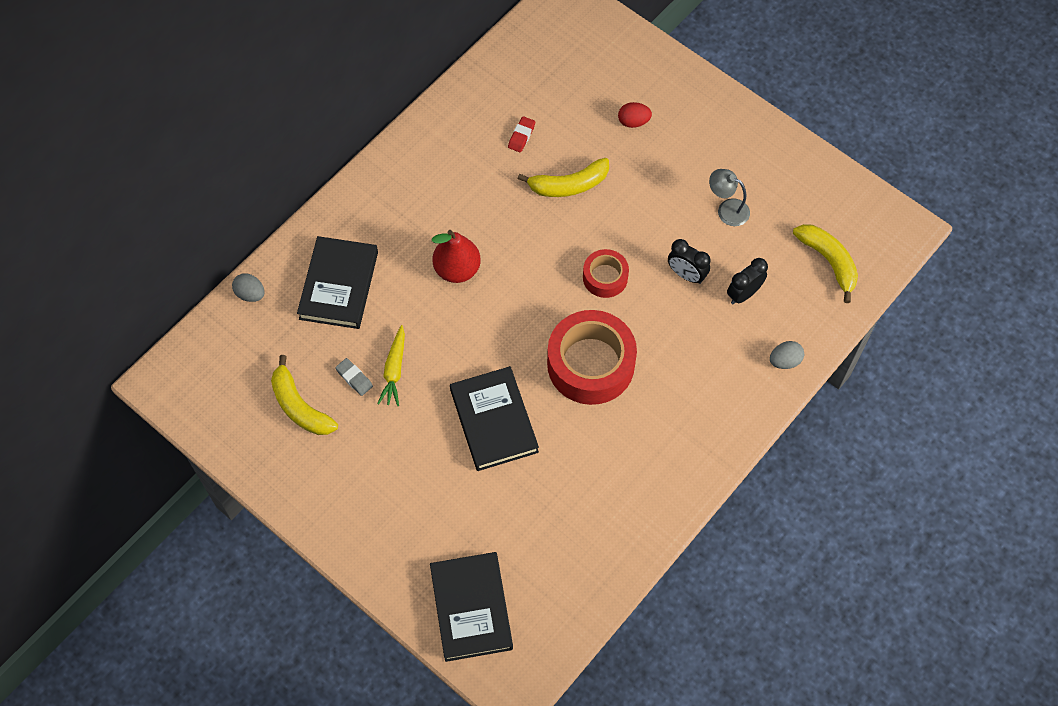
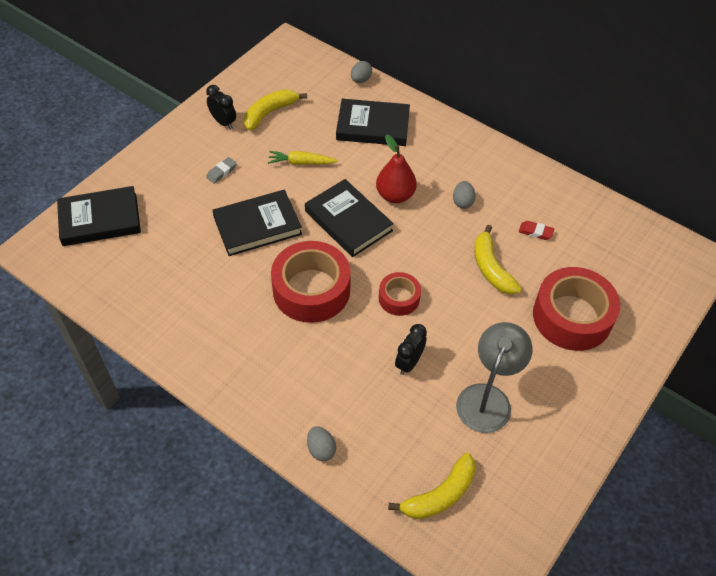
camera: 85 degrees right, 10 degrees down
grey eraser [335,358,373,396] -> grey eraser moved to [206,157,237,184]
red egg [618,102,652,128] -> red tape [533,267,620,351]
grey lamp [709,169,750,226] -> grey lamp [456,322,533,433], size x1.68
black clock [727,258,768,305] -> black clock moved to [206,85,236,129]
none -> black book [305,179,394,257]
none -> grey egg [453,181,475,209]

